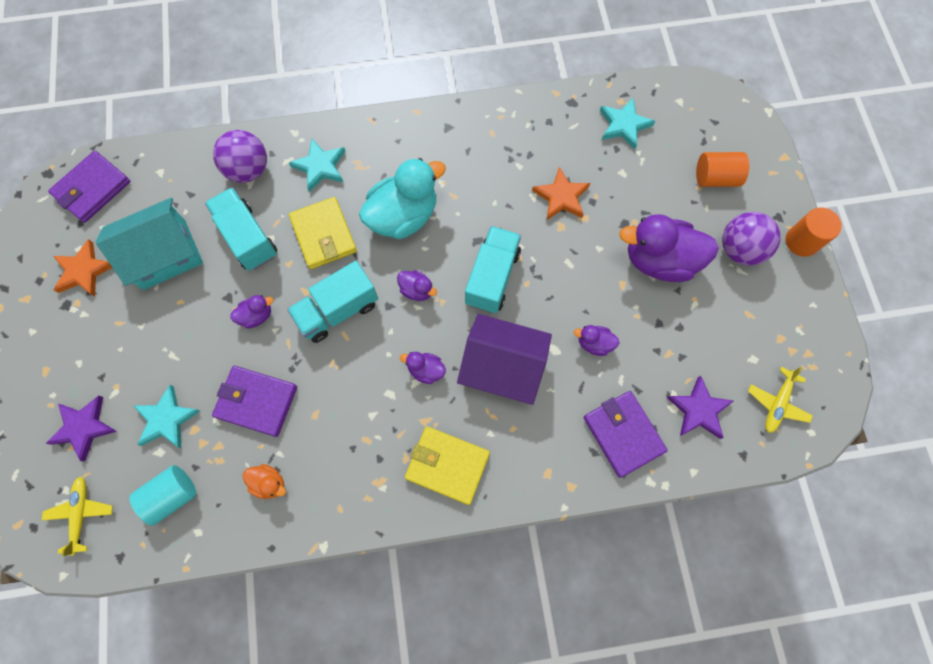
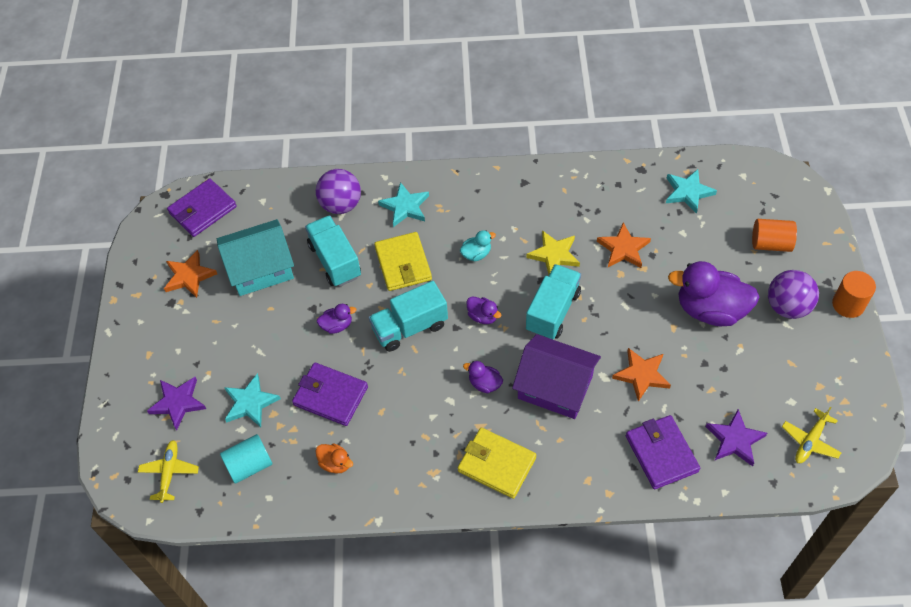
camera: 10 degrees right, 15 degrees down
turquoise duck [359,158,446,239] -> turquoise duck [460,230,496,262], size x0.46
purple duck [574,325,620,356] -> orange star [612,348,671,402]
none -> yellow star [527,230,580,274]

